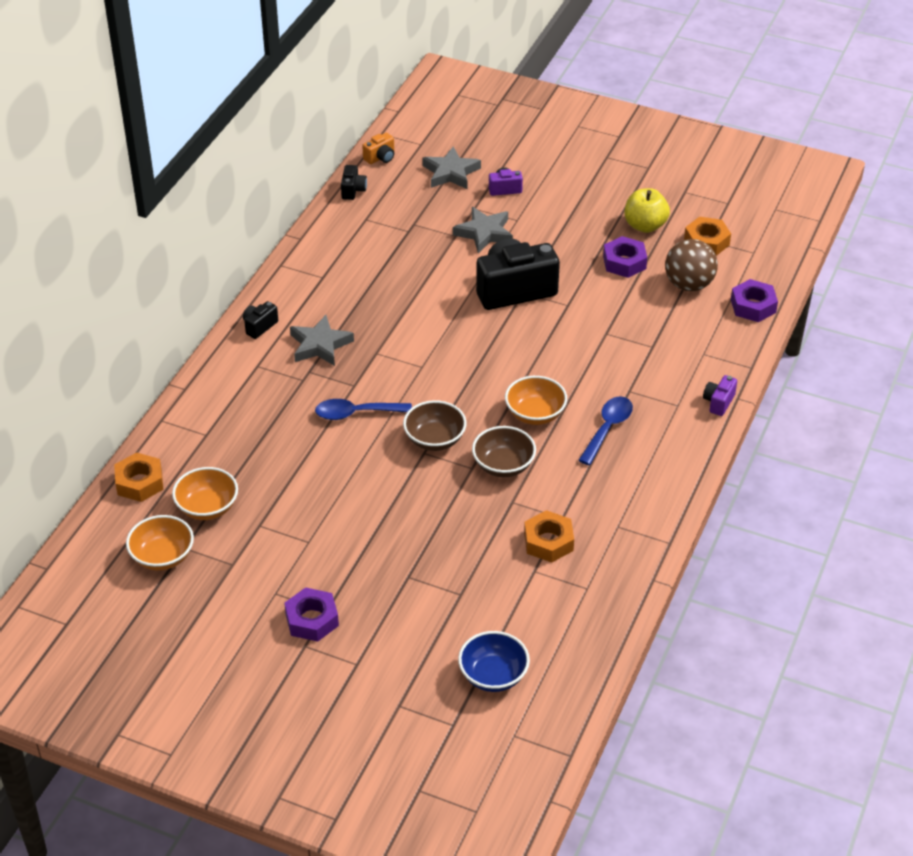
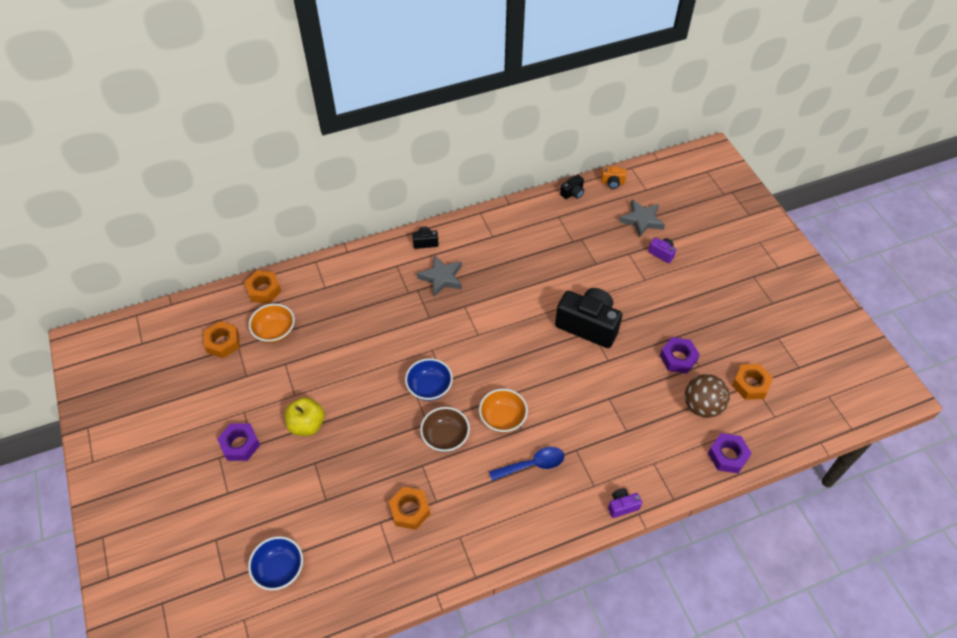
camera: 45 degrees right, 10 degrees up
orange bowl [126,515,194,571] -> orange nut [204,321,240,358]
blue spoon [315,399,412,420] -> none
brown bowl [403,400,467,451] -> blue bowl [405,358,453,401]
grey star [453,207,513,253] -> none
yellow apple [625,188,670,233] -> yellow apple moved to [285,397,325,436]

